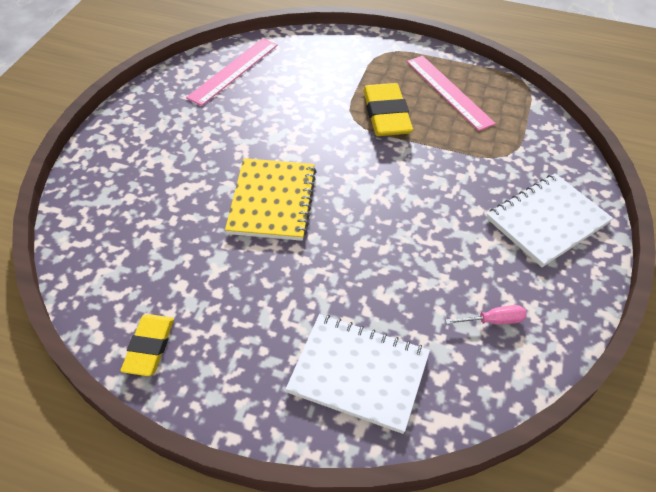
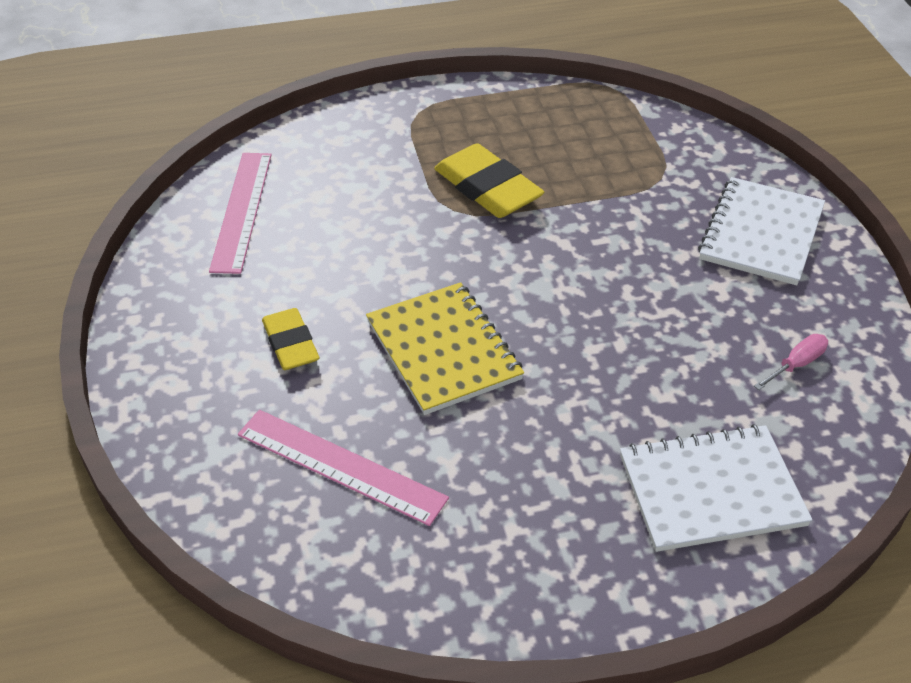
camera: 30 degrees left, 5 degrees down
yellow eraser [121,314,174,376] -> yellow eraser moved to [262,308,319,370]
pink ruler [407,56,496,131] -> pink ruler moved to [238,410,449,526]

